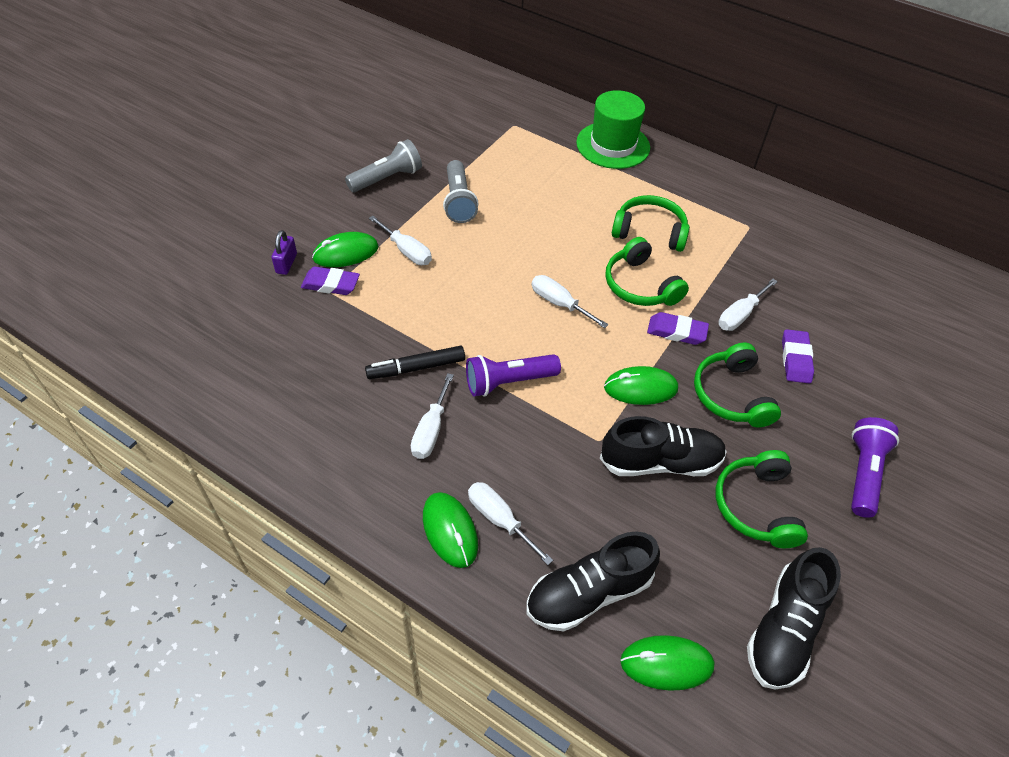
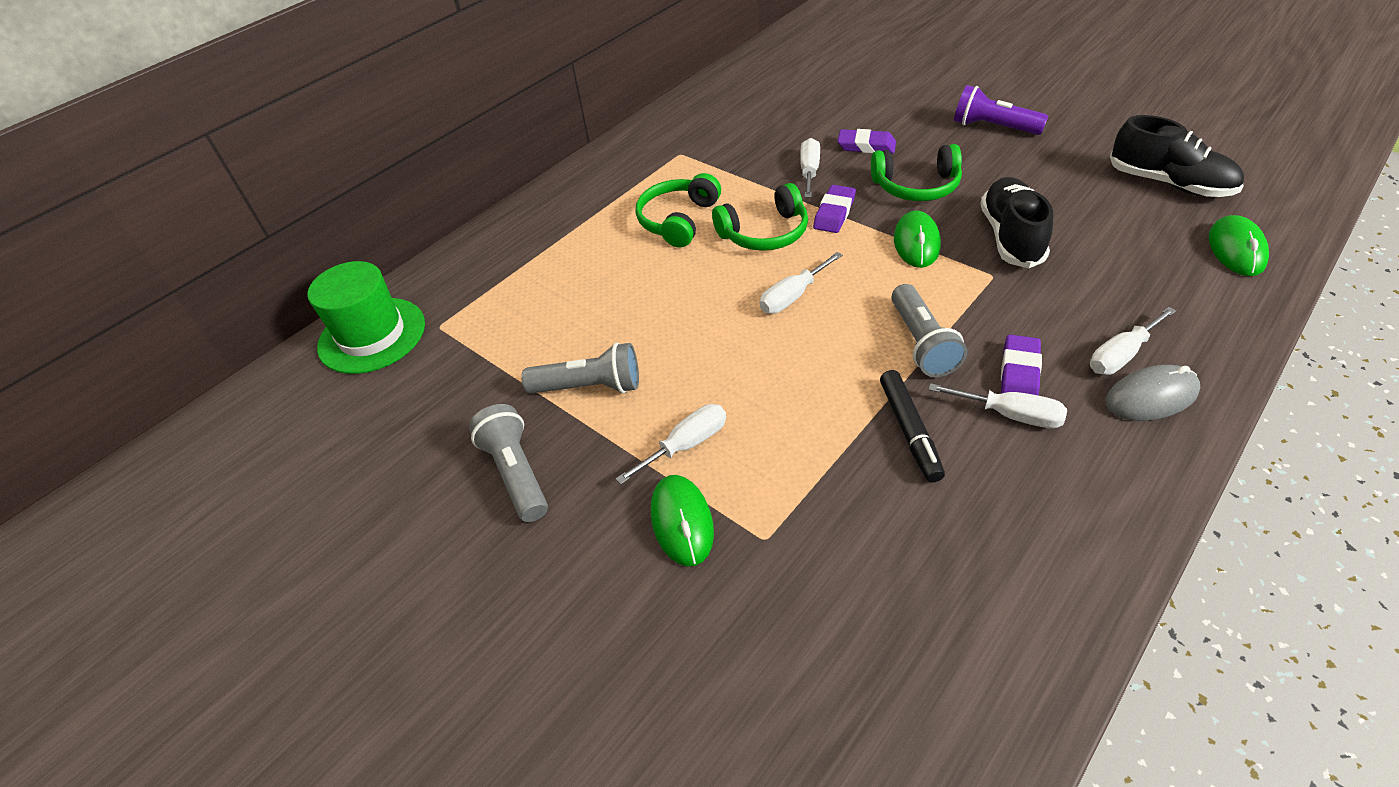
camera: 75 degrees left, 5 degrees down
purple padlock [272,230,297,275] -> none
purple eraser [301,267,360,295] -> purple eraser moved to [1001,335,1042,395]
green mouse [423,492,478,568] -> grey mouse [1105,365,1200,421]
purple flashlight [466,354,561,397] -> grey flashlight [891,284,967,377]
black shoe [526,532,660,631] -> none
green hat [576,90,650,169] -> green hat moved to [308,261,425,374]
green headphones [715,450,808,548] -> none
white screwdriver [718,279,778,331] -> white screwdriver turned 135 degrees counterclockwise [800,138,820,198]

